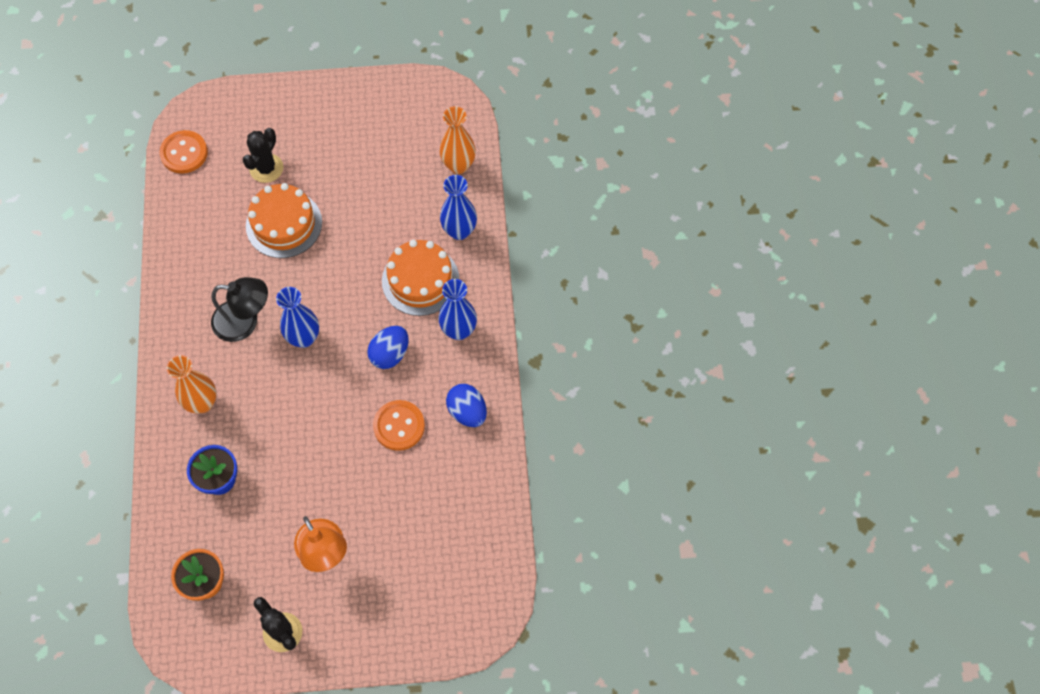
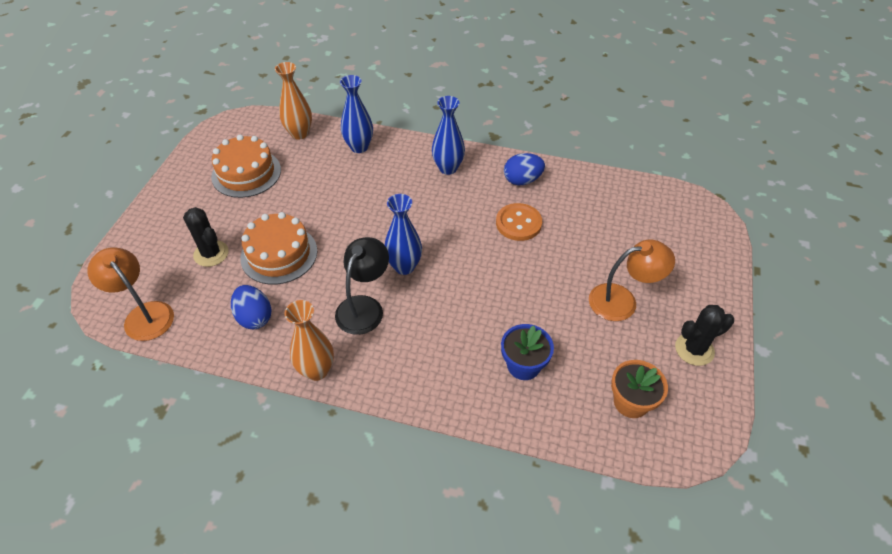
camera: 70 degrees left, 15 degrees down
orange button [159,130,208,174] -> orange lamp [87,247,174,341]
orange vase [167,355,217,414] -> orange vase moved to [285,300,334,381]
blue egg [367,326,409,369] -> blue egg moved to [231,285,272,329]
orange cake [382,240,459,316] -> orange cake moved to [211,135,281,198]

